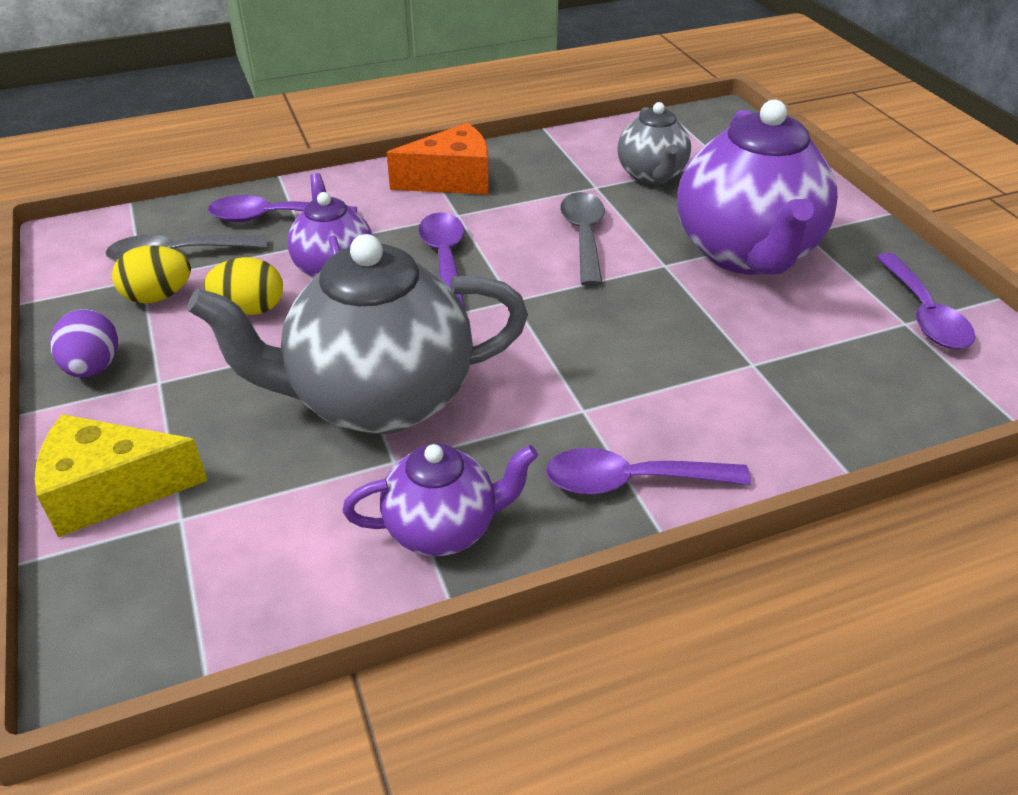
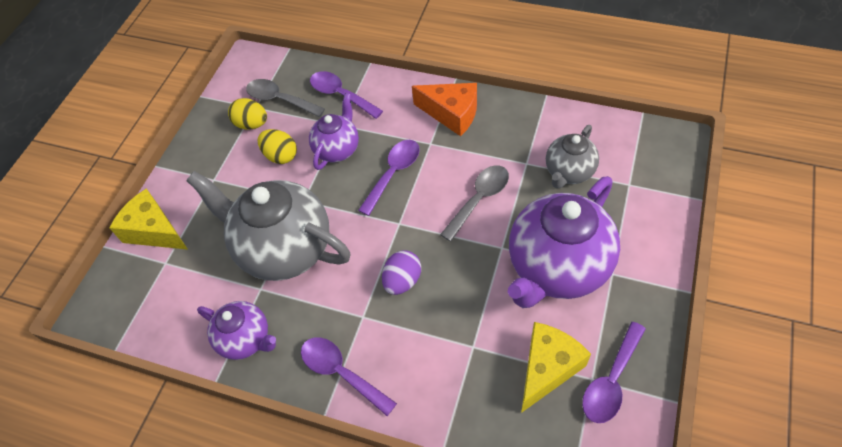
camera: 45 degrees right, 15 degrees up
purple egg [50,309,118,378] -> purple egg moved to [382,250,421,295]
none -> yellow cheese [521,322,591,413]

